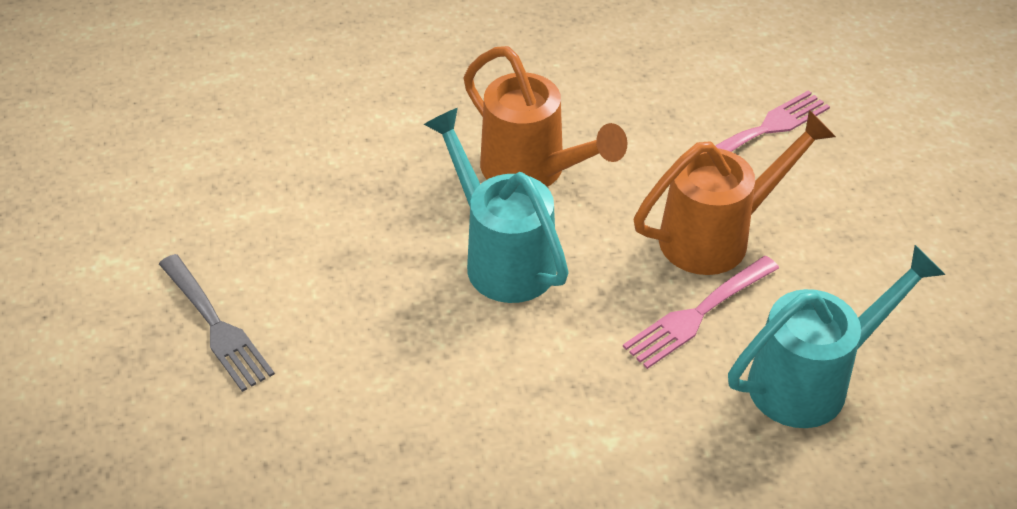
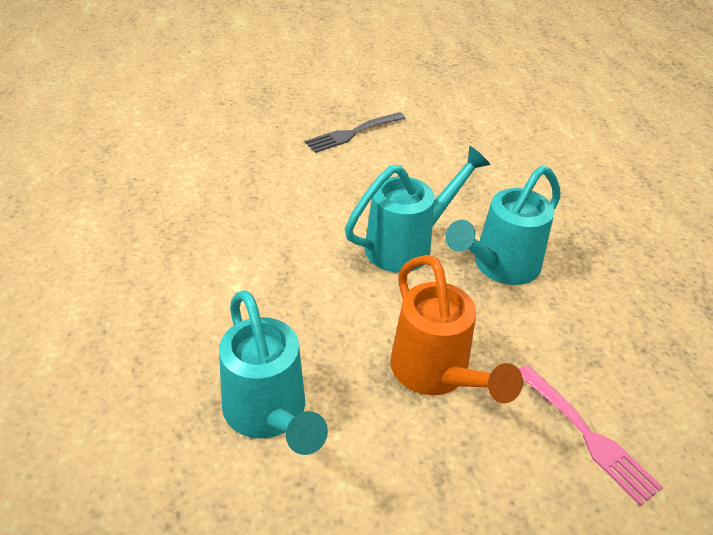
camera: 90 degrees right, 5 degrees down
orange watering can [464,46,627,187] -> turquoise watering can [445,165,561,285]
pink fork [623,256,779,369] -> none

